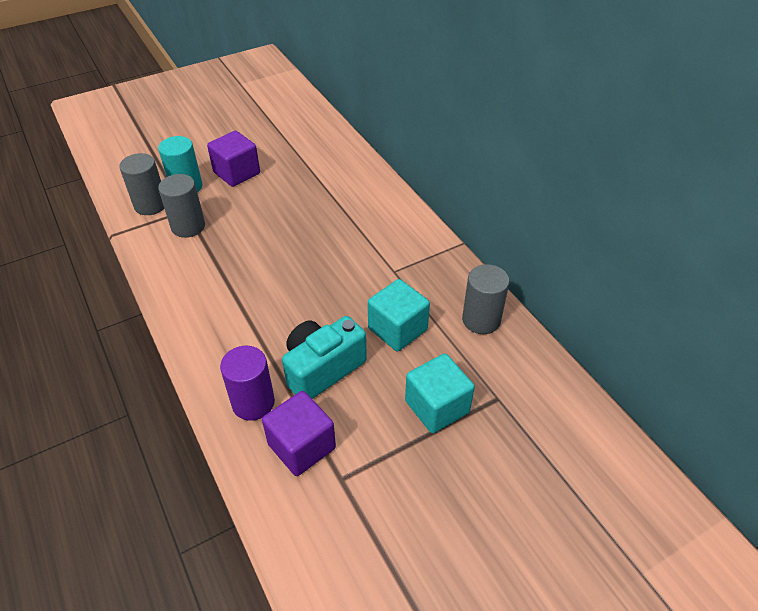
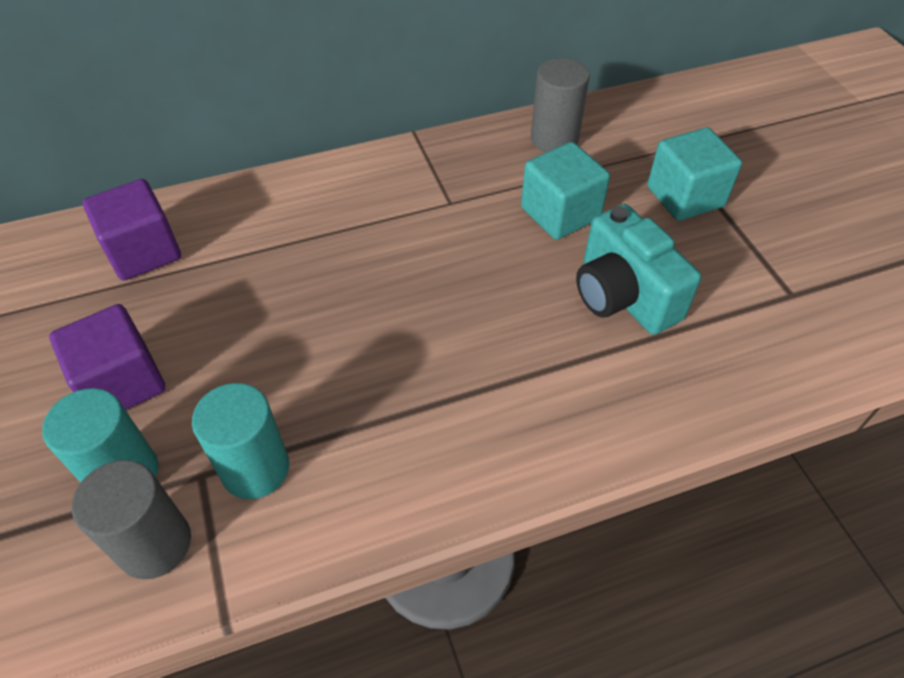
camera: 80 degrees left, 5 degrees up
grey cylinder [158,174,205,238] -> turquoise cylinder [192,383,289,499]
purple cylinder [220,346,275,421] -> none
purple cube [262,391,336,476] -> purple cube moved to [83,179,181,281]

